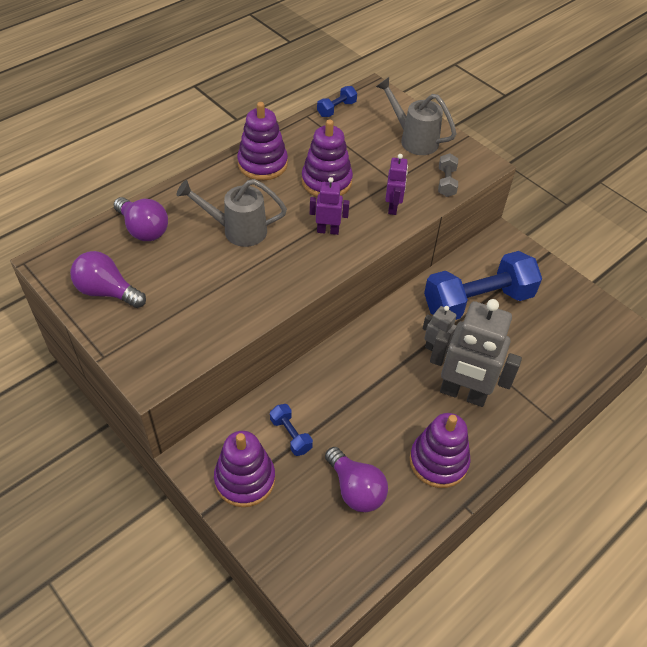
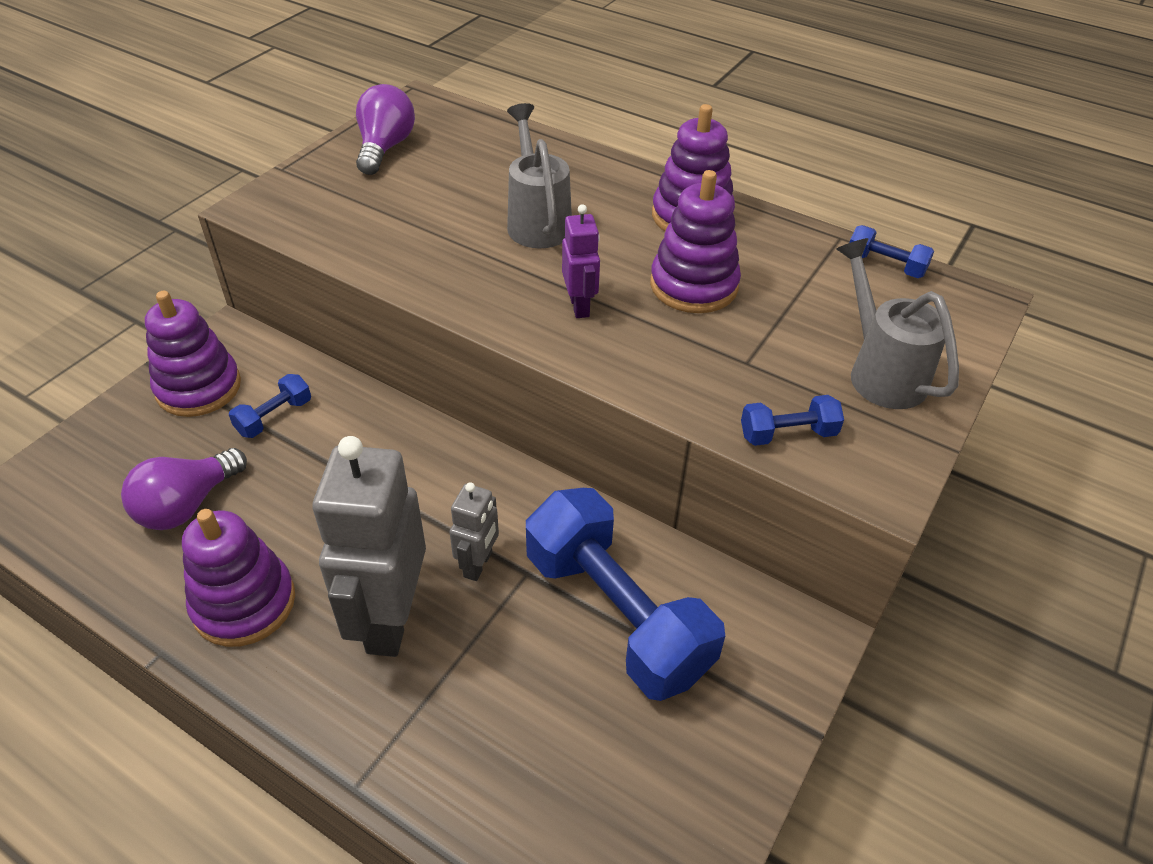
camera: 75 degrees right, 5 degrees down
purple light bulb [114,197,168,241] -> none
grey watering can [376,77,456,155] -> grey watering can turned 45 degrees counterclockwise [836,238,959,409]
purple robot [385,154,408,215] -> none
grey dumbbell [438,153,458,197] -> blue dumbbell [741,395,844,446]

